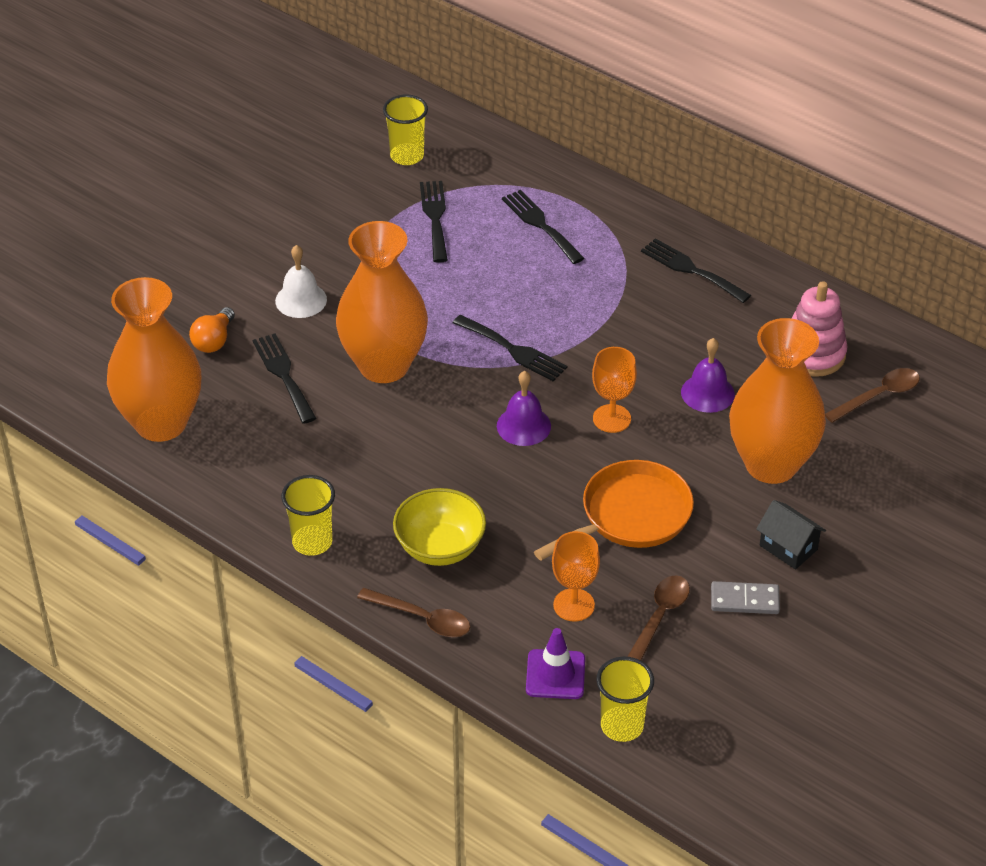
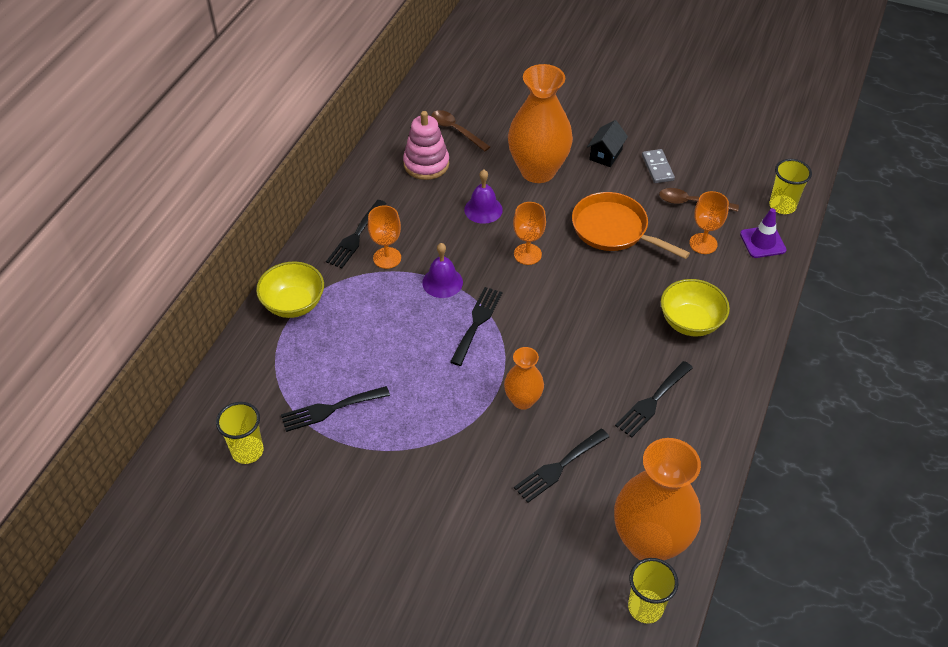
camera: 105 degrees left, 5 degrees up
orange light bulb [189,307,235,353] -> none
white bell [275,245,327,318] -> none
yellow cup [281,475,335,556] -> yellow cup moved to [628,558,678,624]
orange vase [336,221,428,383] -> orange vase [504,347,544,410], size x0.52
brown spoon [357,588,470,637] -> none
purple bell [497,371,551,446] -> purple bell moved to [422,243,463,298]
black fork [502,190,585,264] -> black fork moved to [615,361,693,438]
none -> yellow bowl [256,261,324,318]
none -> orange goblet [368,205,401,269]

